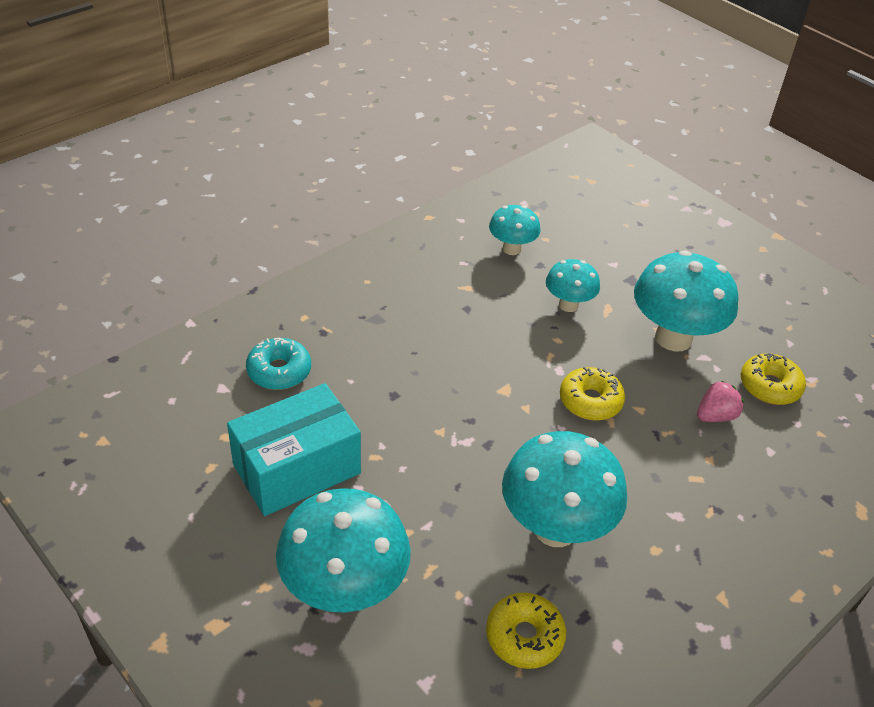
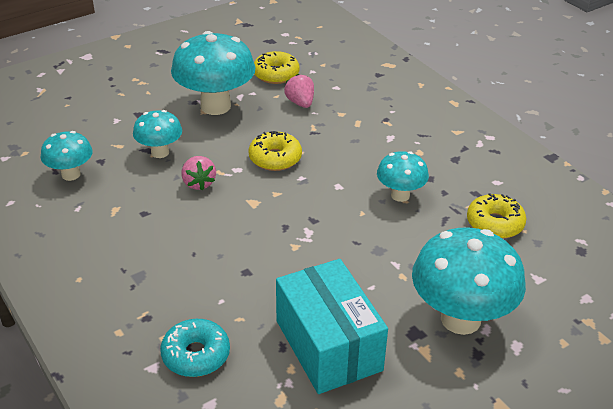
camera: 80 degrees left, 5 degrees down
turquoise mushroom [502,431,627,547] -> turquoise mushroom [377,151,429,202], size x0.55
none -> pink strawberry [181,156,216,190]

